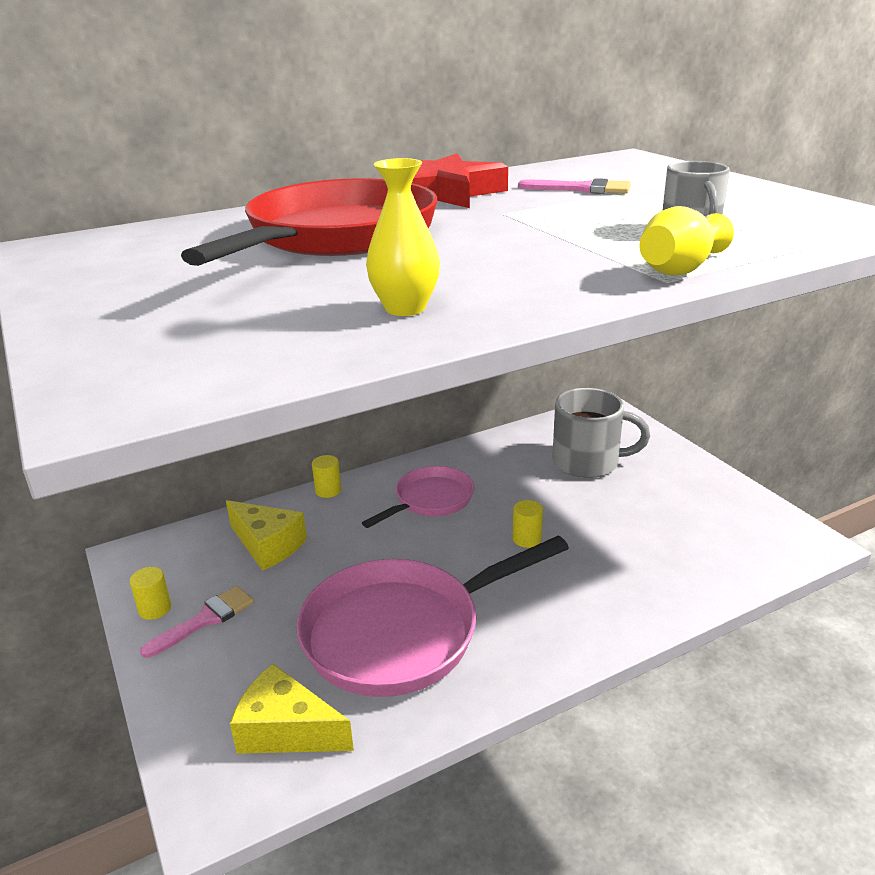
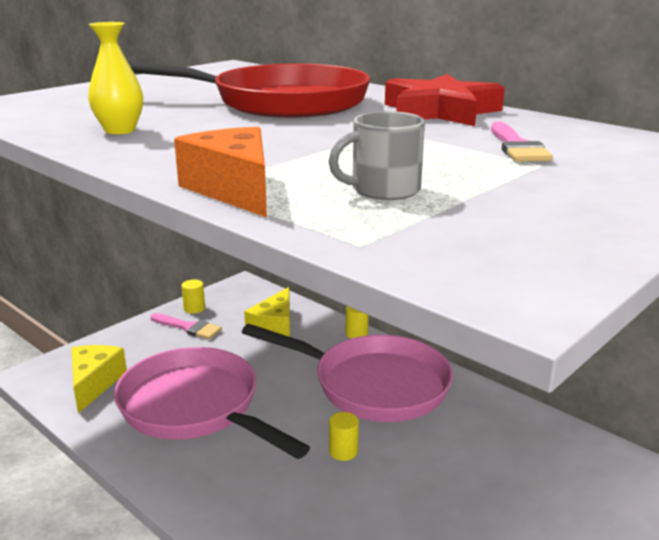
camera: 70 degrees right, 5 degrees down
pink pan [362,466,474,528] -> pink pan [242,324,453,422], size x1.80
grey mug [552,388,650,478] -> none
yellow vase [639,206,734,275] -> orange cheese [174,127,267,218]

